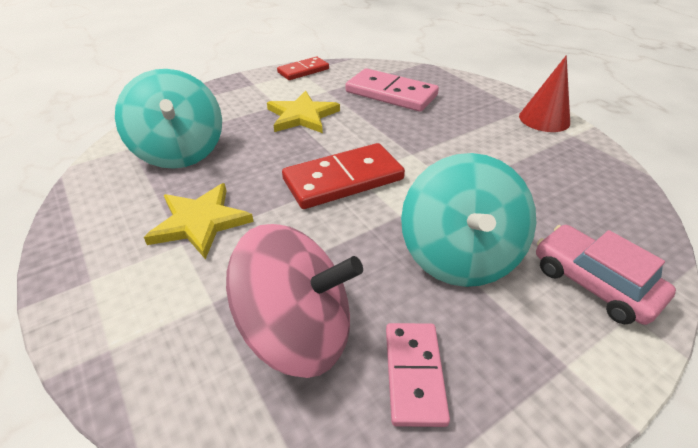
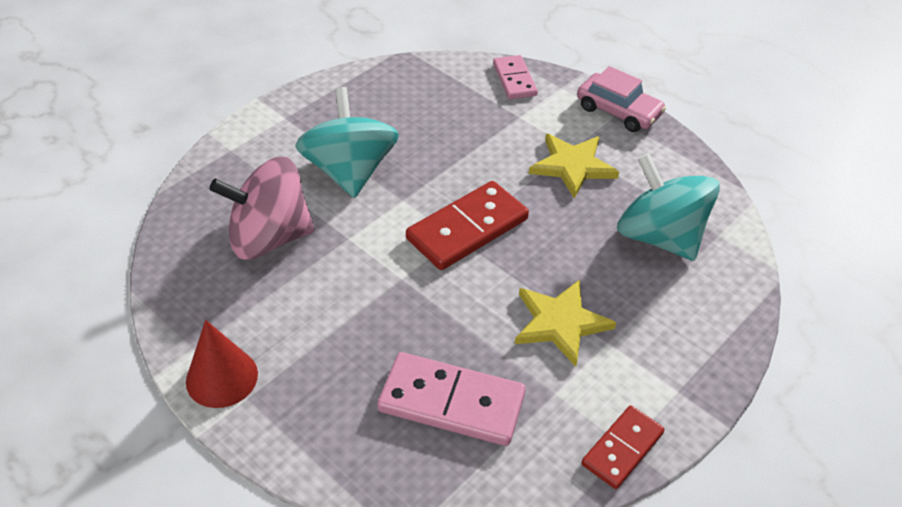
camera: 165 degrees right, 5 degrees up
pink spinning top [226,224,363,378] -> pink spinning top moved to [209,157,315,260]
pink domino [386,323,450,427] -> pink domino moved to [493,55,538,99]
pink car [536,225,676,325] -> pink car moved to [577,66,666,132]

